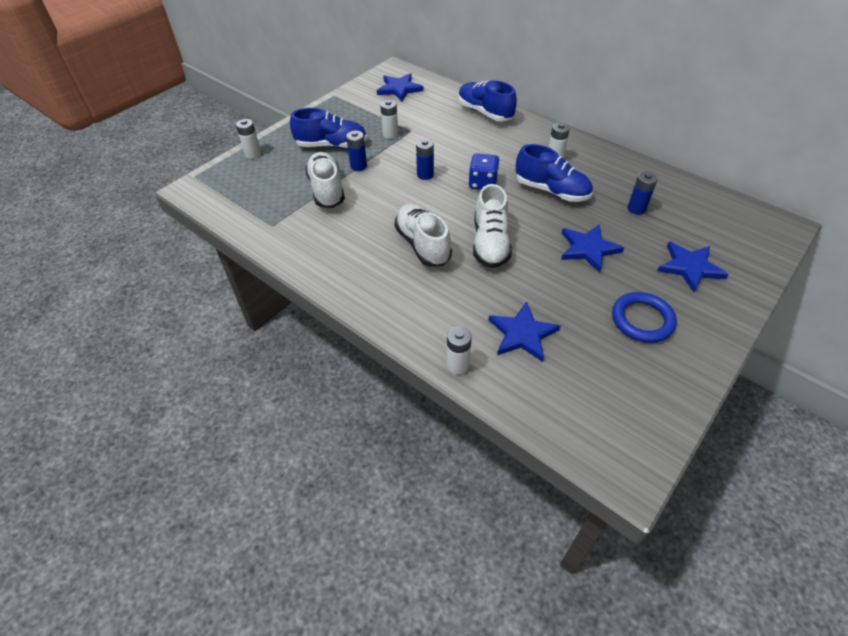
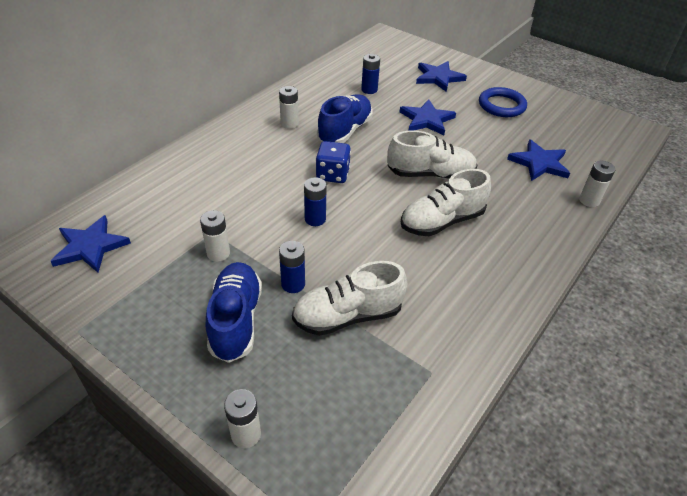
camera: 95 degrees left, 5 degrees down
blue shoe [458,80,517,121] -> none

